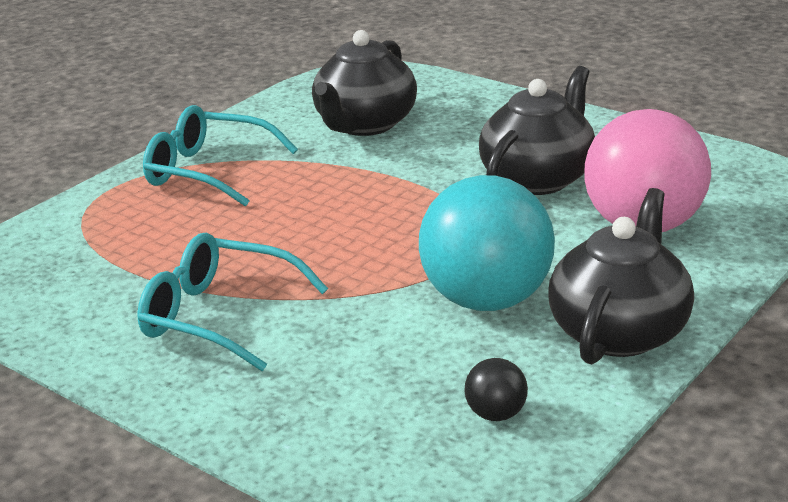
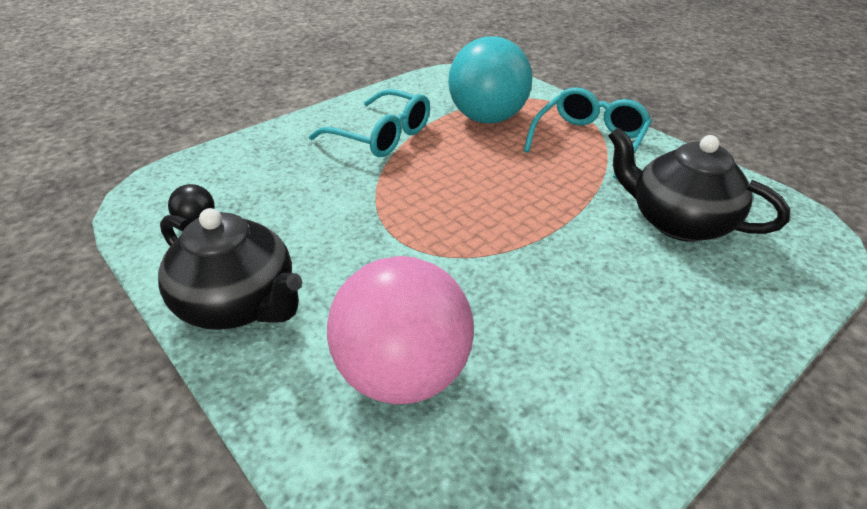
camera: 100 degrees right, 10 degrees up
turquoise glasses [137,232,328,371] -> turquoise glasses turned 90 degrees clockwise [309,89,430,157]
turquoise ball [419,175,555,311] -> turquoise ball moved to [448,36,532,124]
black teapot [479,66,595,195] -> none

